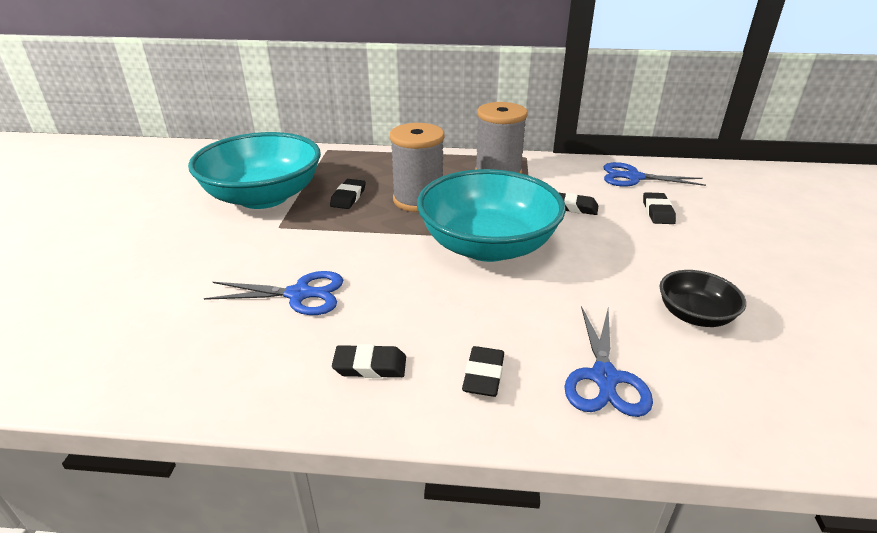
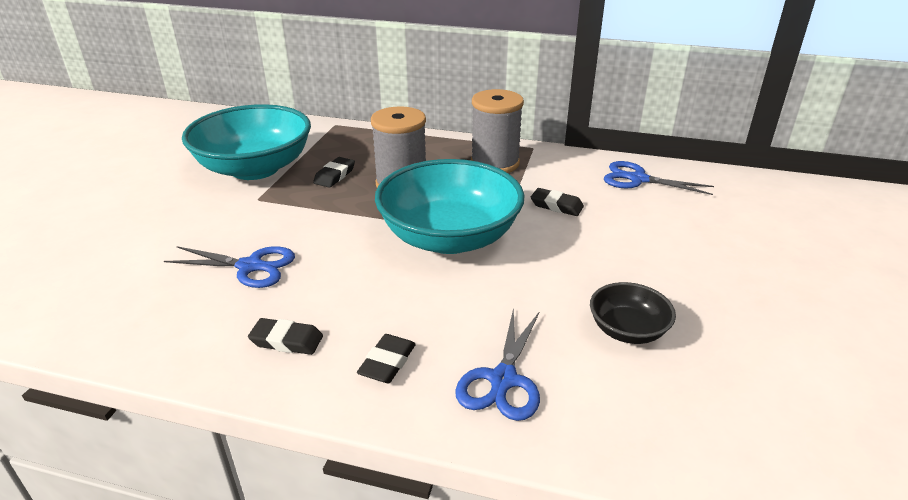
camera: 10 degrees right, 0 degrees up
black eraser [643,192,676,224] -> none

